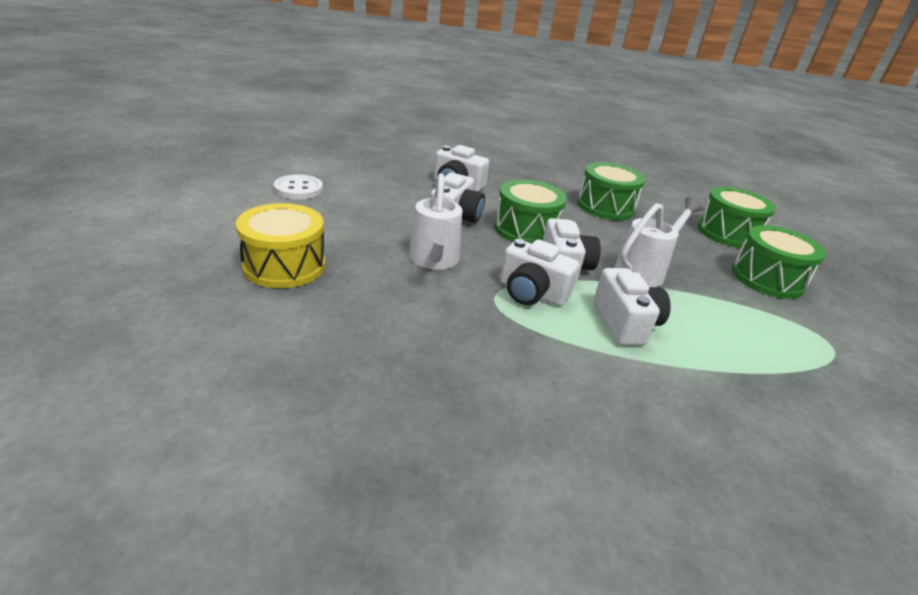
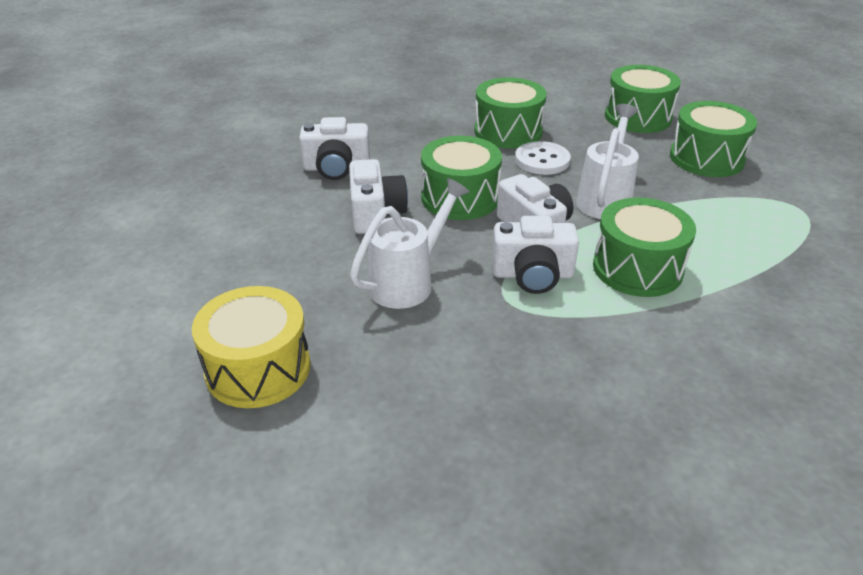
camera: 25 degrees left, 5 degrees up
white button [274,175,323,199] -> white button moved to [515,141,571,175]
white watering can [409,173,462,270] -> white watering can turned 105 degrees counterclockwise [350,178,470,309]
white camera [594,268,671,345] -> green drum [593,197,696,297]

